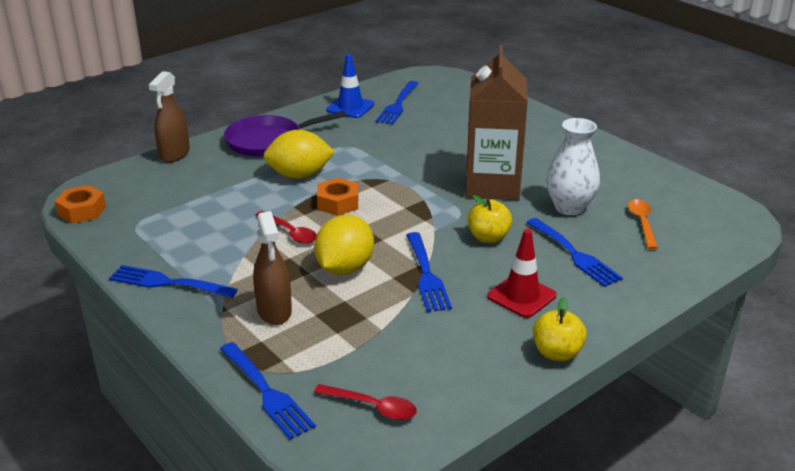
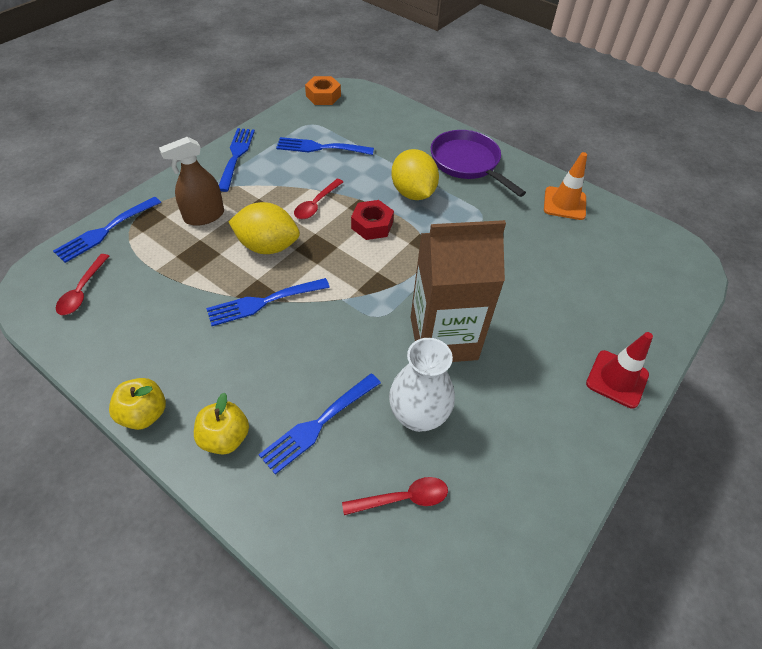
camera: 75 degrees right, 20 degrees up
brown spray bottle [149,71,190,163] -> none
orange nut [317,178,358,216] -> red nut [351,200,394,240]
blue traffic cone [326,54,374,118] -> orange traffic cone [544,152,587,220]
blue fork [376,81,419,125] -> blue fork moved to [276,137,374,155]
yellow apple [467,195,512,243] -> yellow apple moved to [194,393,249,455]
red traffic cone [487,229,556,318] -> red traffic cone moved to [586,332,653,409]
orange spoon [627,199,658,249] -> red spoon [342,477,448,515]

